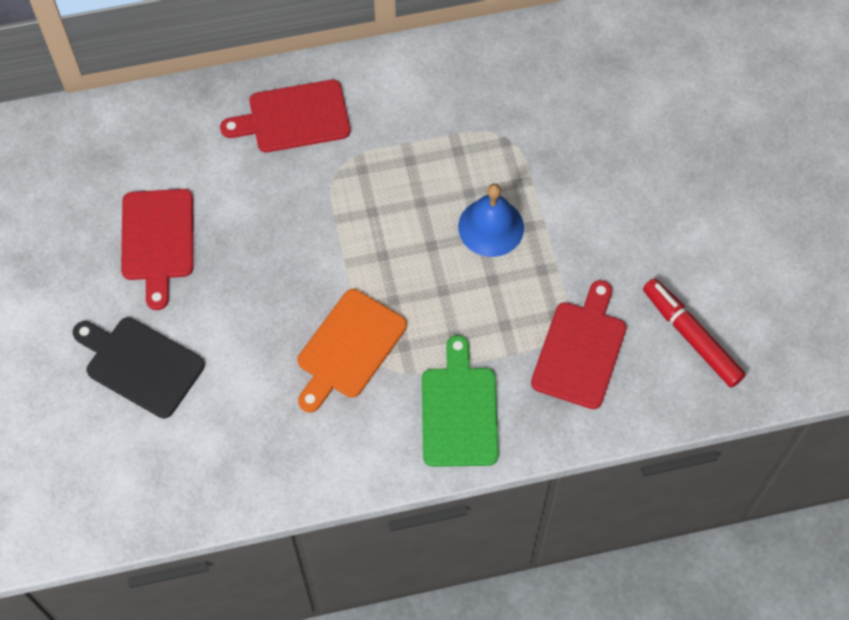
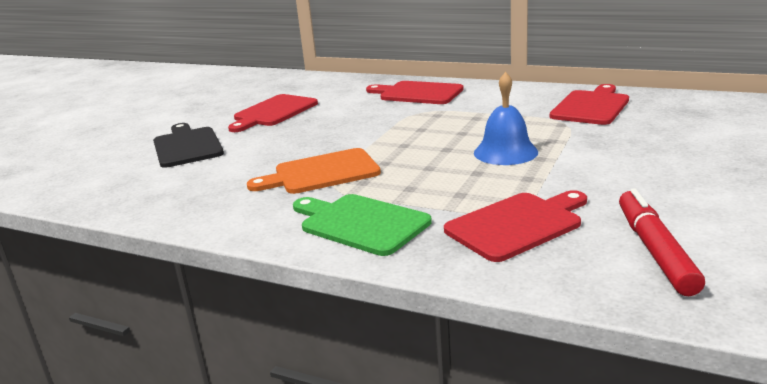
camera: 40 degrees right, 40 degrees down
green cutting board [422,335,499,467] -> green cutting board turned 90 degrees counterclockwise [293,194,432,256]
none -> red cutting board [550,84,629,125]

